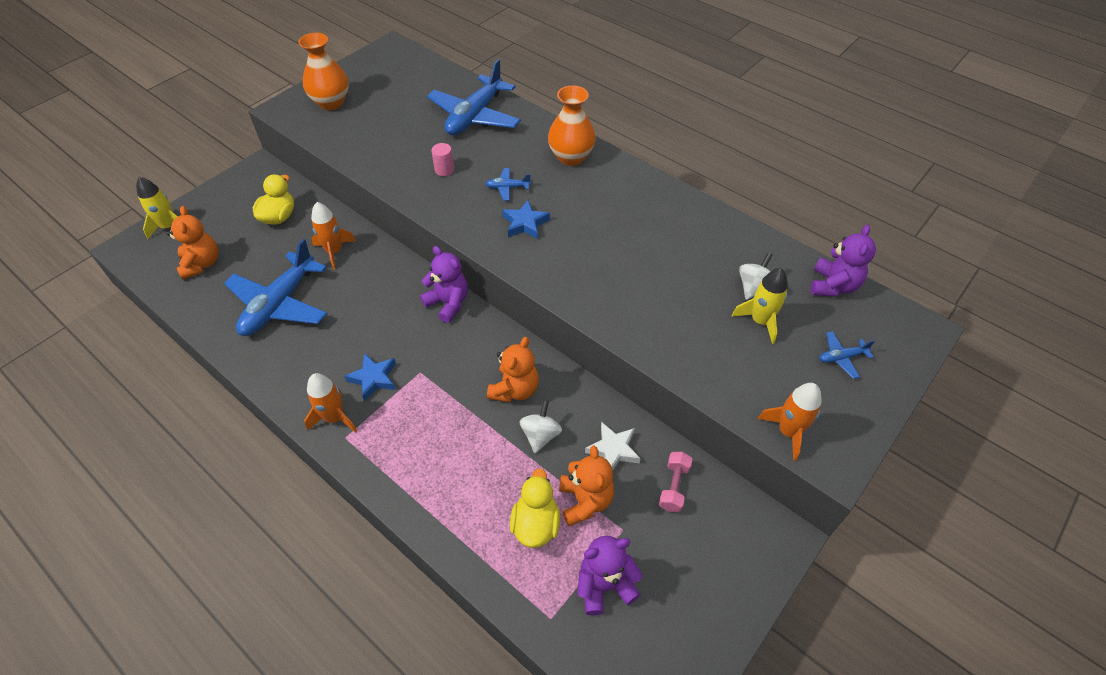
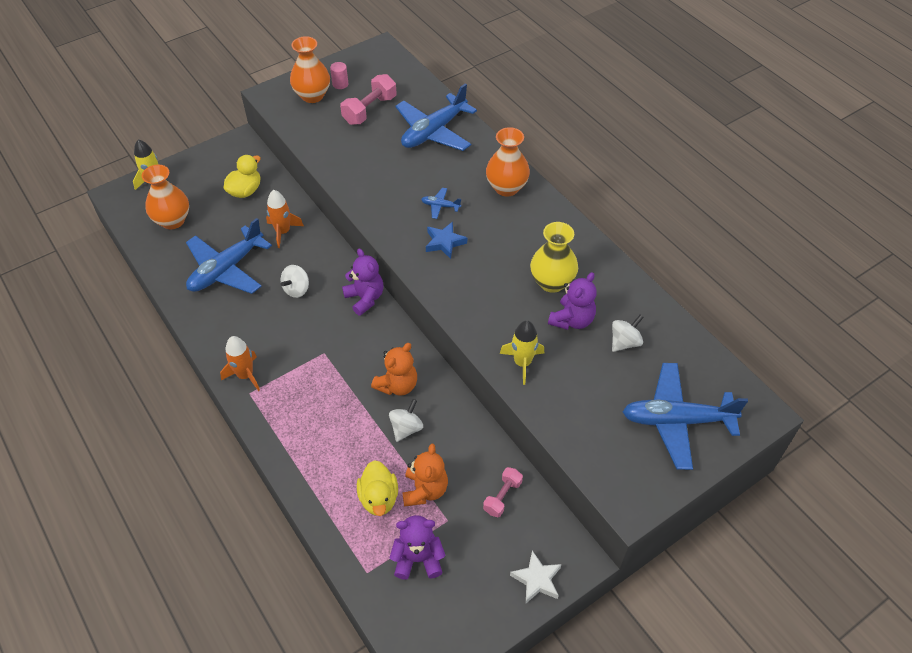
camera: 15 degrees right, 0 degrees up
orange teddy bear [166,206,218,280] -> orange vase [142,165,189,229]
blue star [345,353,396,401] -> none
pink cylinder [431,143,454,176] -> pink cylinder moved to [330,62,348,89]
yellow duck [510,468,560,548] -> yellow duck turned 150 degrees clockwise [357,460,398,516]
white star [585,422,641,470] -> white star moved to [510,550,562,603]
yellow rocket [732,268,788,344] -> yellow rocket moved to [500,320,544,385]
orange rocket [758,383,822,461] -> none
purple teddy bear [811,225,876,297] -> purple teddy bear moved to [548,272,597,330]
blue plane [819,331,875,379] -> blue plane [623,363,748,470], size x2.36
none -> white spinning top [281,265,309,298]
none -> pink dumbbell [340,74,397,125]
none -> yellow vase [530,222,578,293]

